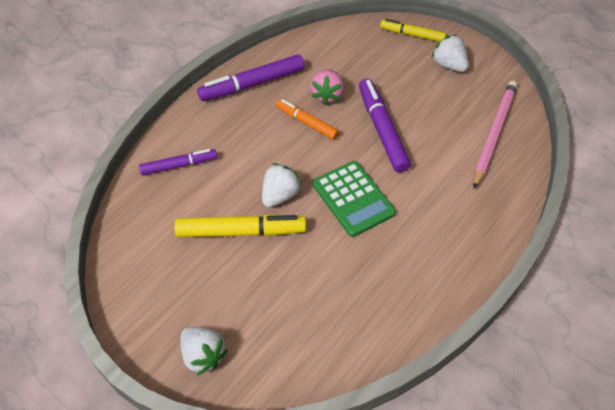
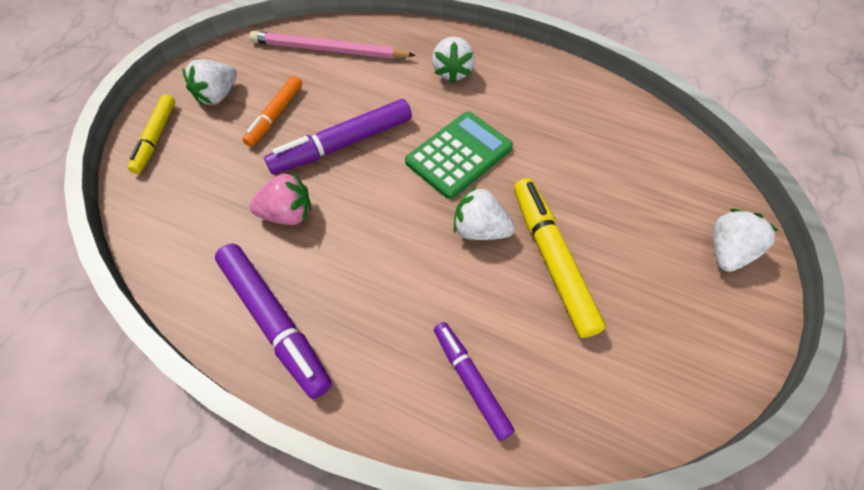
camera: 105 degrees left, 5 degrees up
orange marker [276,99,339,140] -> orange marker moved to [243,76,302,147]
none -> white strawberry [432,37,475,84]

